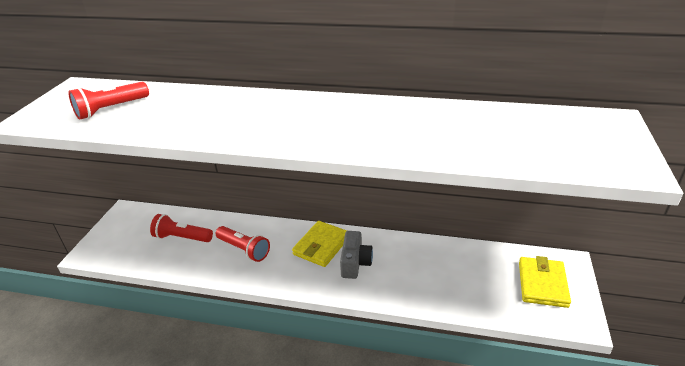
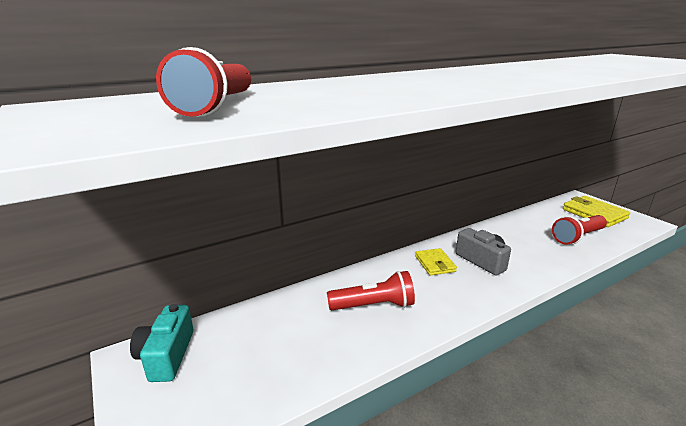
camera: 45 degrees left, 10 degrees down
red flashlight [150,214,213,242] -> red flashlight moved to [552,215,607,245]
yellow wallet [292,221,347,267] -> yellow wallet [415,248,457,276], size x0.63
none -> turquoise camera [130,304,193,382]

